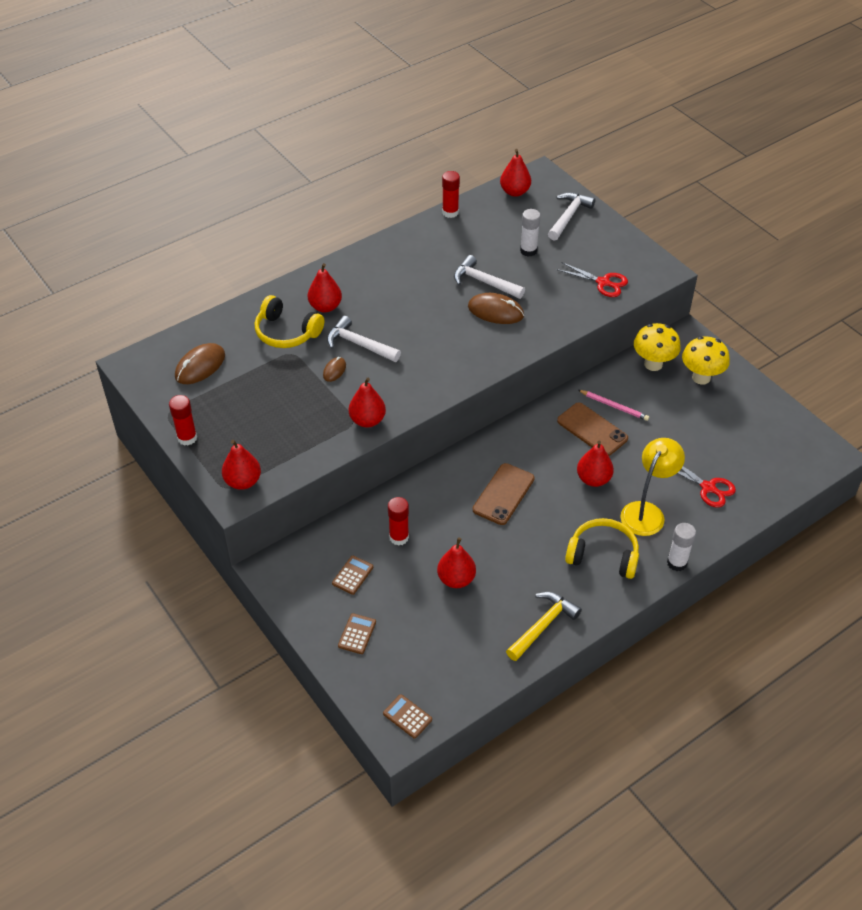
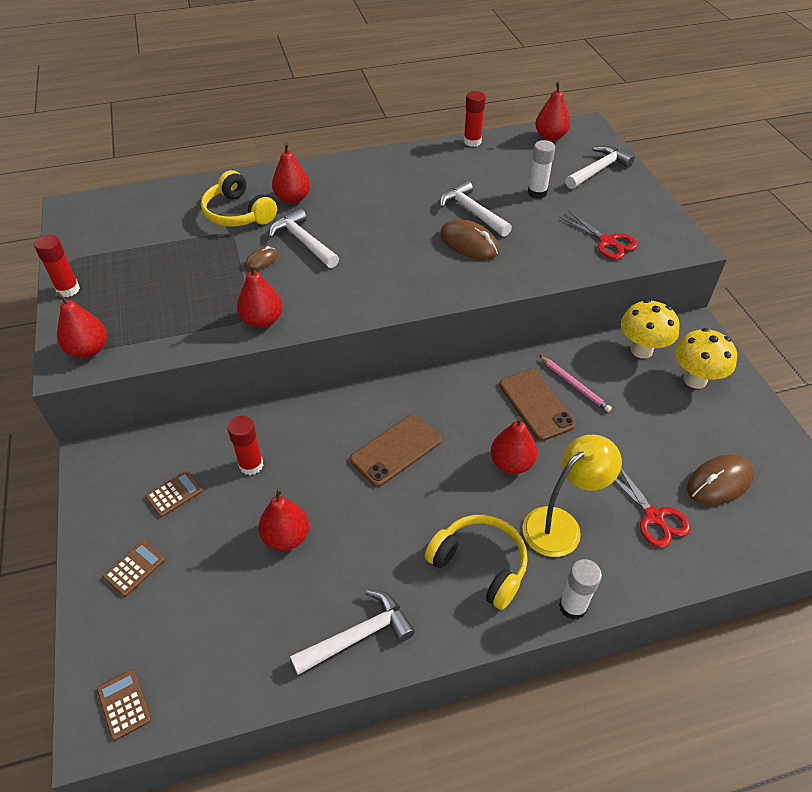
camera: 20 degrees right, 0 degrees up
brown mouse [175,343,225,384] -> brown mouse moved to [687,454,755,505]
yellow hammer [506,592,582,661] -> white hammer [290,589,415,675]

